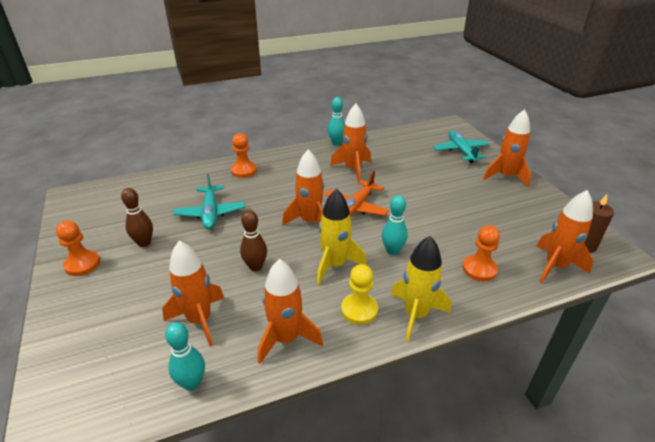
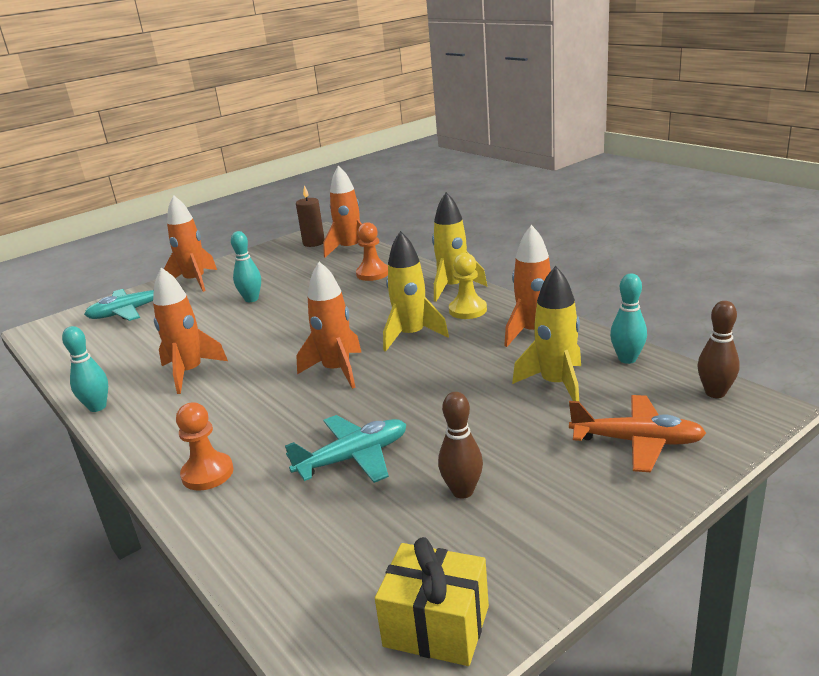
camera: 105 degrees left, 10 degrees down
orange pawn [56,221,100,276] -> none
orange rocket [162,241,224,346] -> yellow rocket [512,266,581,401]
brown bowling pin [240,210,267,271] -> brown bowling pin moved to [698,301,739,398]
orange plane [325,171,389,217] -> orange plane moved to [569,395,706,472]
turquoise bowling pin [382,195,408,255] -> turquoise bowling pin moved to [231,231,261,302]
none -> yellow gift [375,537,489,666]

